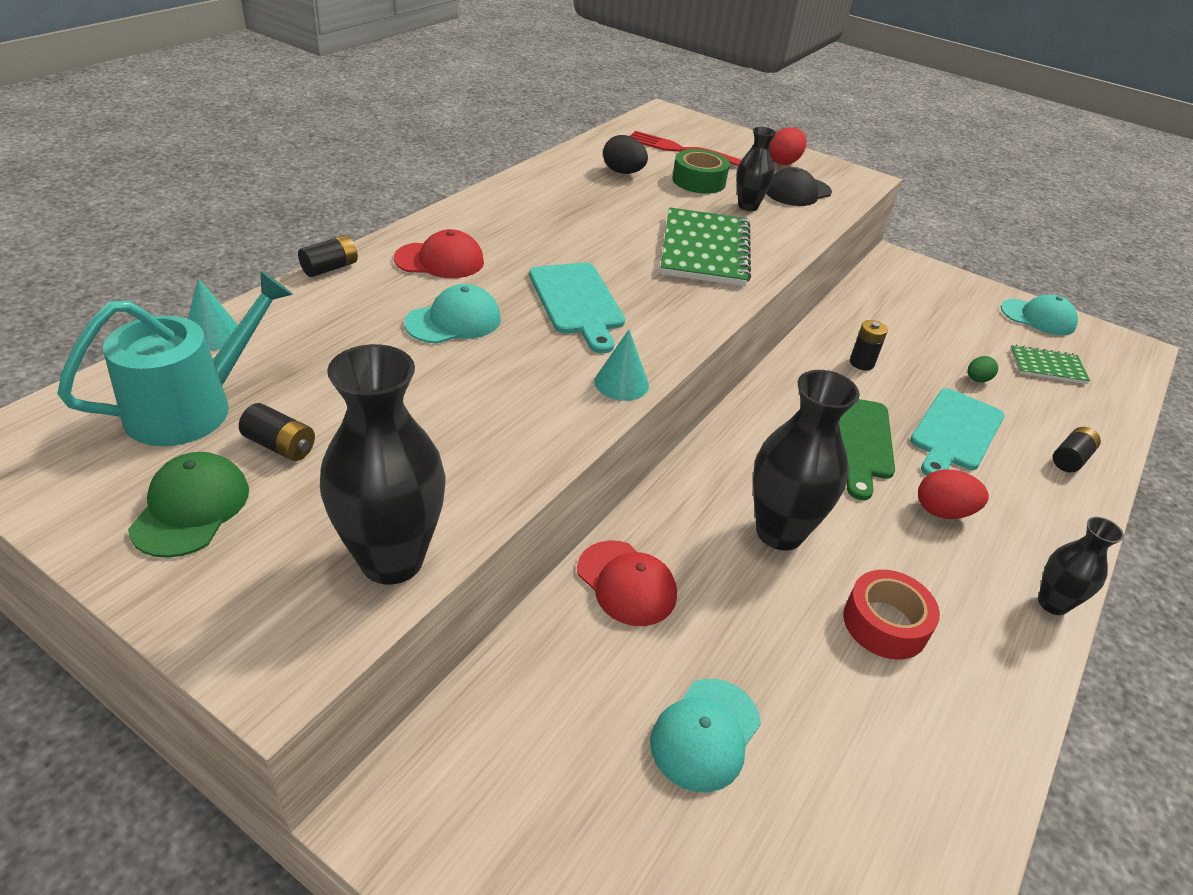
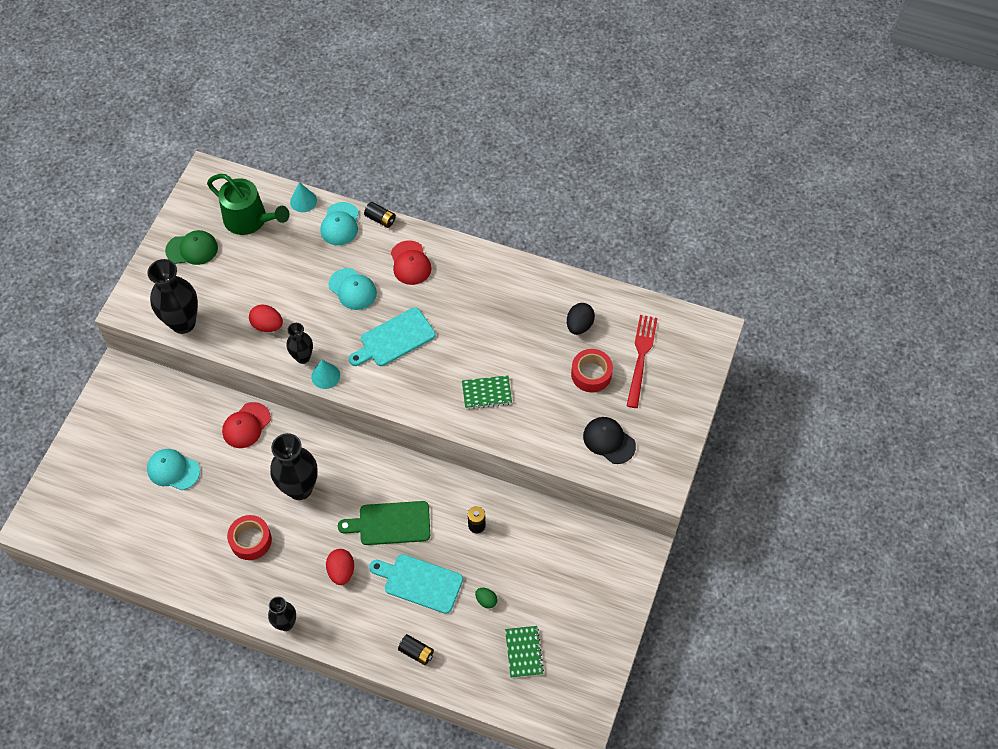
camera: 80 degrees right, 20 degrees up
turquoise watering can [57,271,293,446] -> green watering can [207,174,290,235]
black battery [239,403,315,461] -> none
green notebook [660,208,751,286] -> green notebook [462,375,512,409], size x0.56
green tape [672,149,730,194] -> red tape [571,349,613,392]
black vase [736,127,776,211] -> black vase moved to [287,323,313,364]
red egg [770,127,807,165] -> red egg moved to [249,304,283,332]
turquoise cap [1001,294,1078,336] -> turquoise cap moved to [320,202,359,245]

